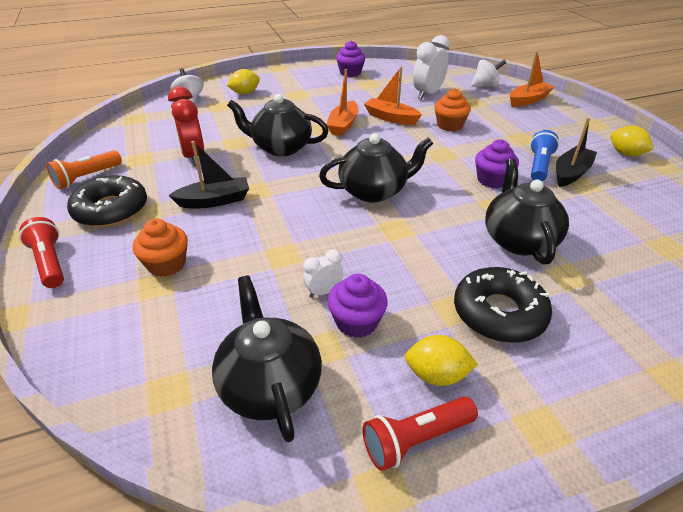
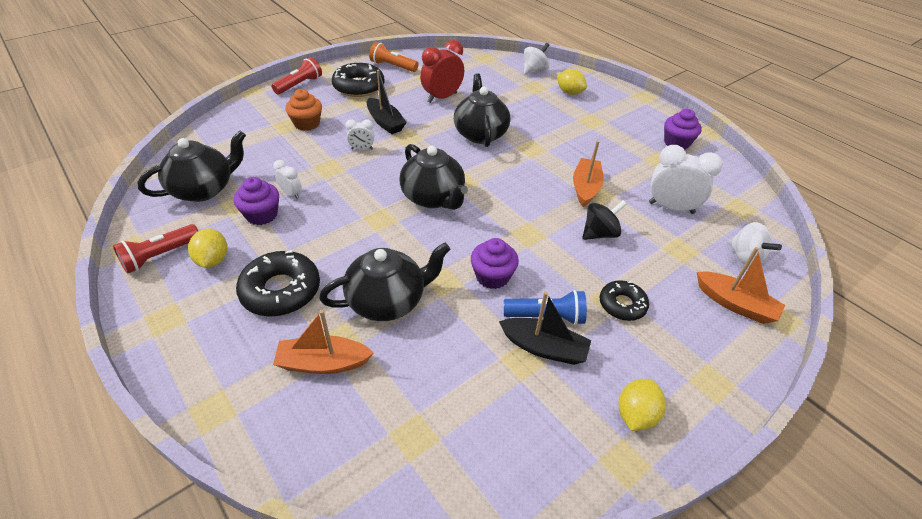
camera: 70 degrees right, 5 degrees up
orange boat [327,69,358,136] -> orange boat moved to [273,310,374,374]
red flashlight [362,396,478,471] -> red flashlight turned 90 degrees counterclockwise [113,224,198,274]
orange cupcake [434,89,471,131] -> black spinning top [582,200,627,240]
none -> white clock [345,119,374,150]
none -> black donut [600,280,649,321]

